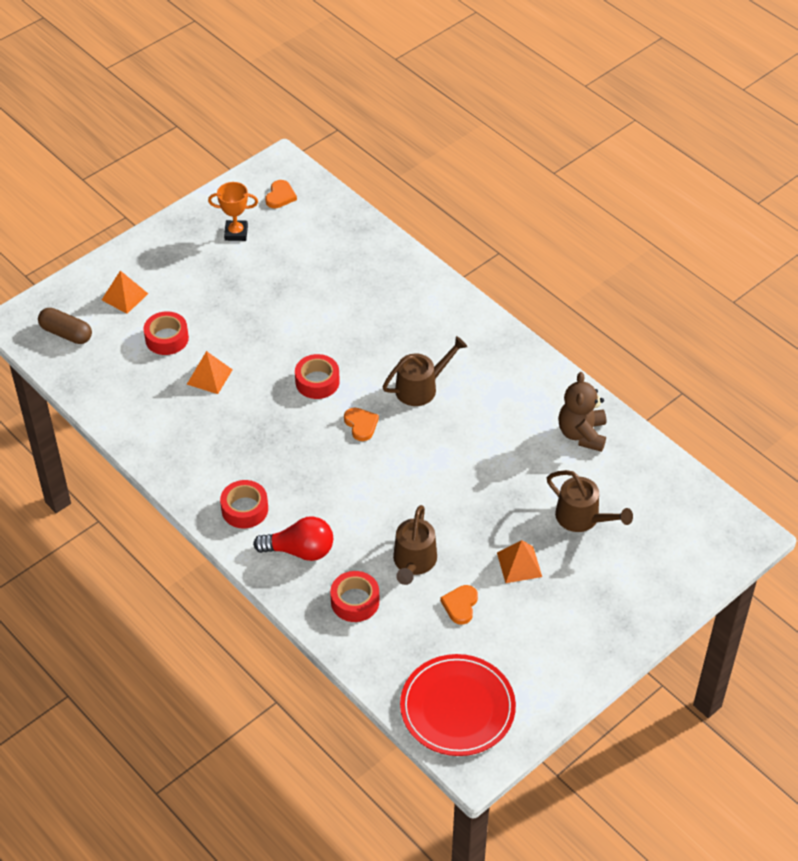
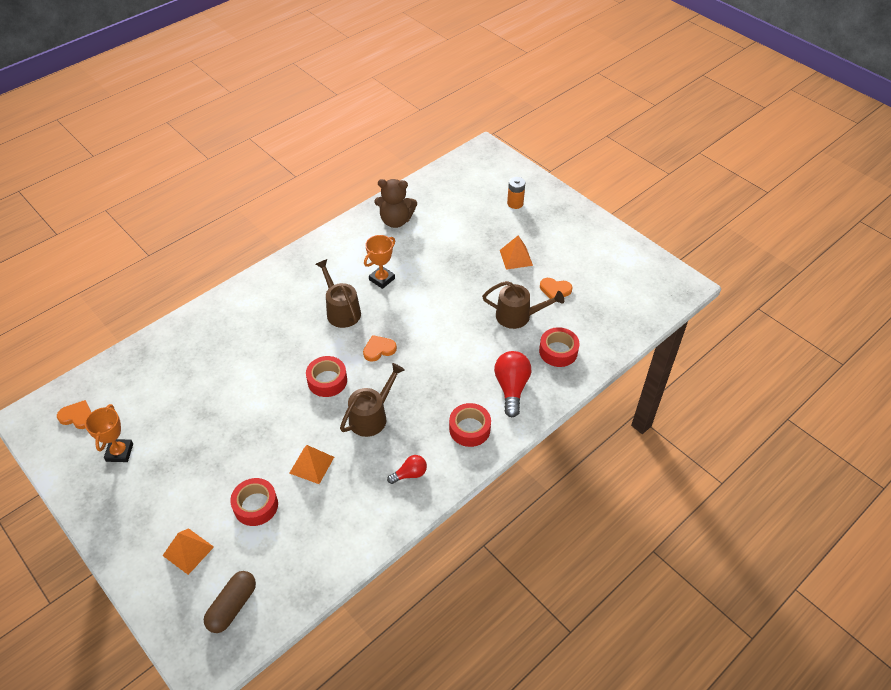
camera: 90 degrees left, 0 degrees up
red plate [400,654,516,756] -> none
brown watering can [547,470,633,532] -> brown watering can moved to [340,363,405,437]
none -> orange trophy [364,235,395,289]
none -> red light bulb [387,455,427,484]
none -> orange battery [507,177,525,209]

